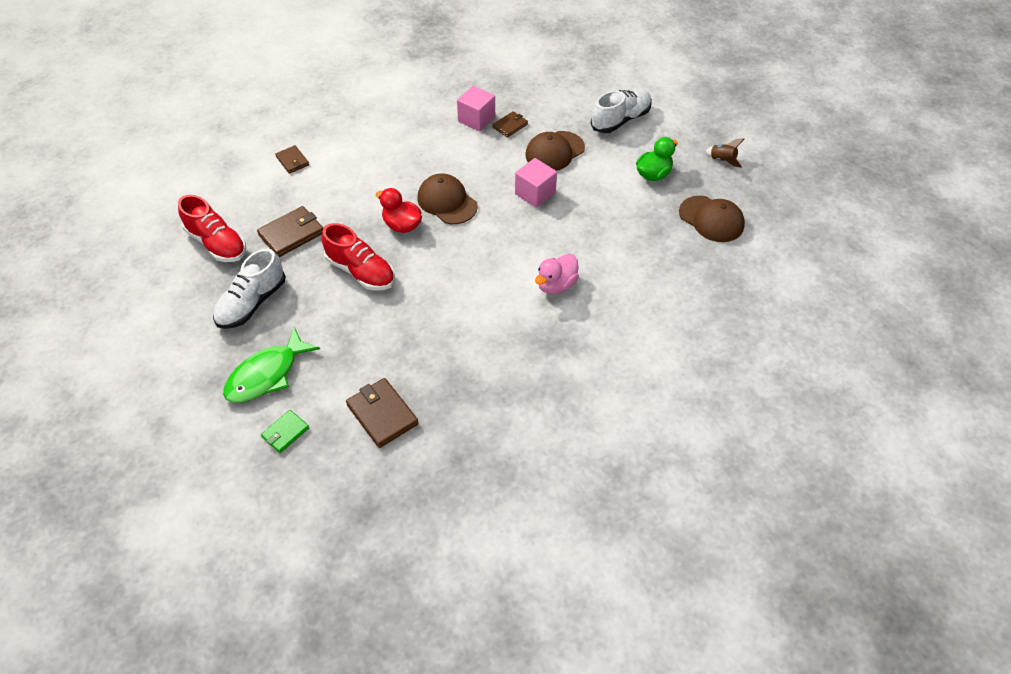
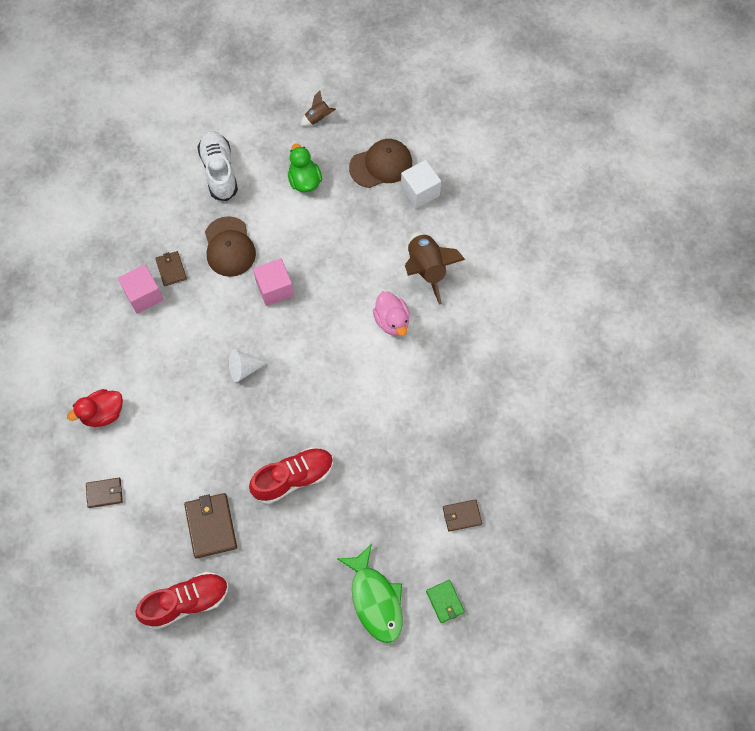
camera: 65 degrees left, 15 degrees up
white shoe [213,249,286,329] -> none
brown wallet [346,378,419,448] -> brown wallet [443,499,482,532], size x0.61
red duck [376,188,422,233] -> red duck moved to [67,389,123,427]
brown cap [418,173,478,224] -> white cone [229,349,269,382]
none -> white cube [401,160,441,208]
none -> brown rocket [405,232,465,305]

